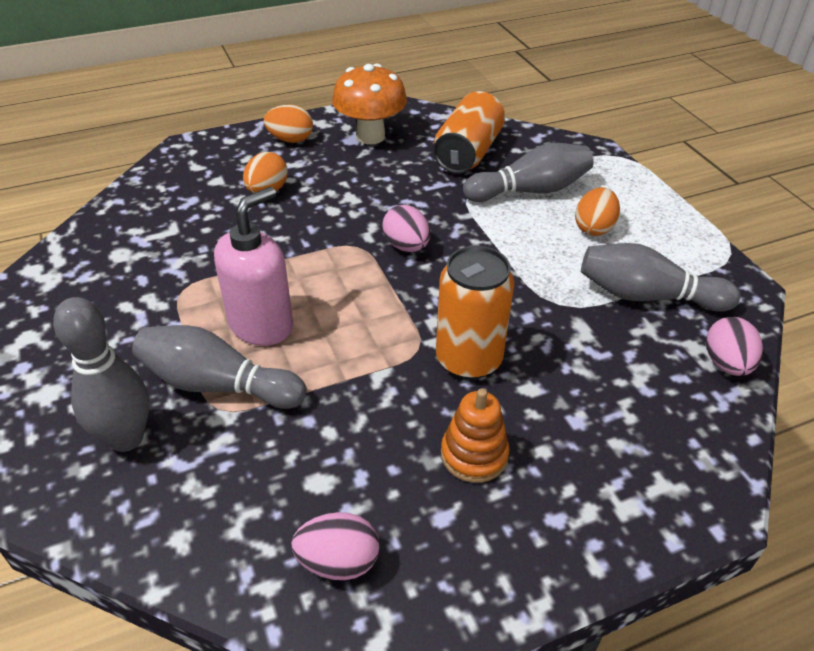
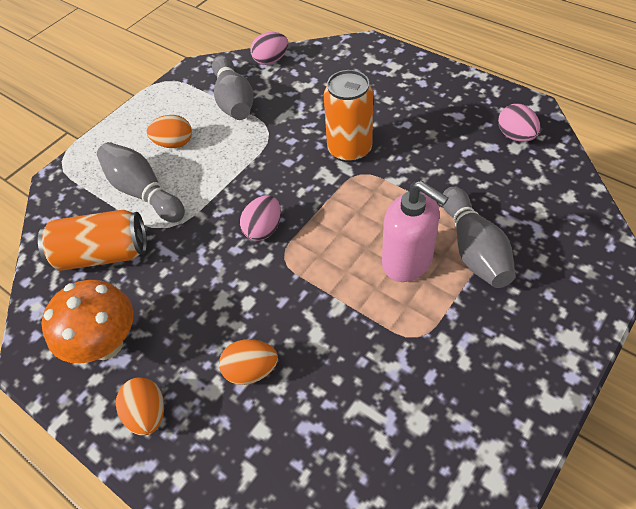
camera: 115 degrees left, 10 degrees up
grey bowling pin [53,297,149,452] -> none
pink soap dispenser [214,187,293,346] -> pink soap dispenser turned 150 degrees counterclockwise [382,180,448,282]
orange stacking toy [441,388,509,483] -> none

